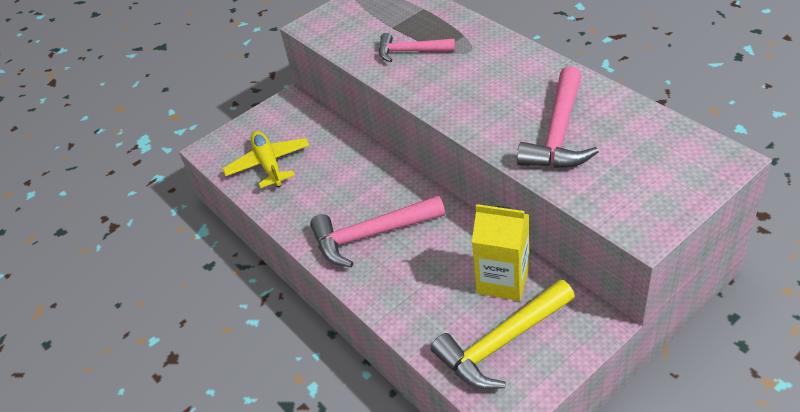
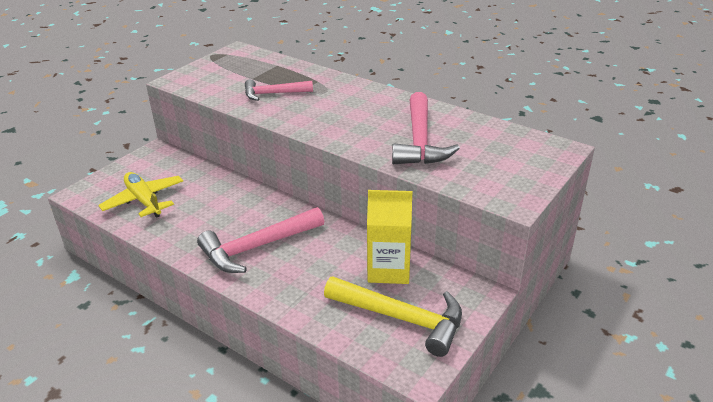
camera: 20 degrees left, 10 degrees down
yellow hammer [431,279,575,389] -> yellow hammer turned 105 degrees counterclockwise [324,277,462,357]

